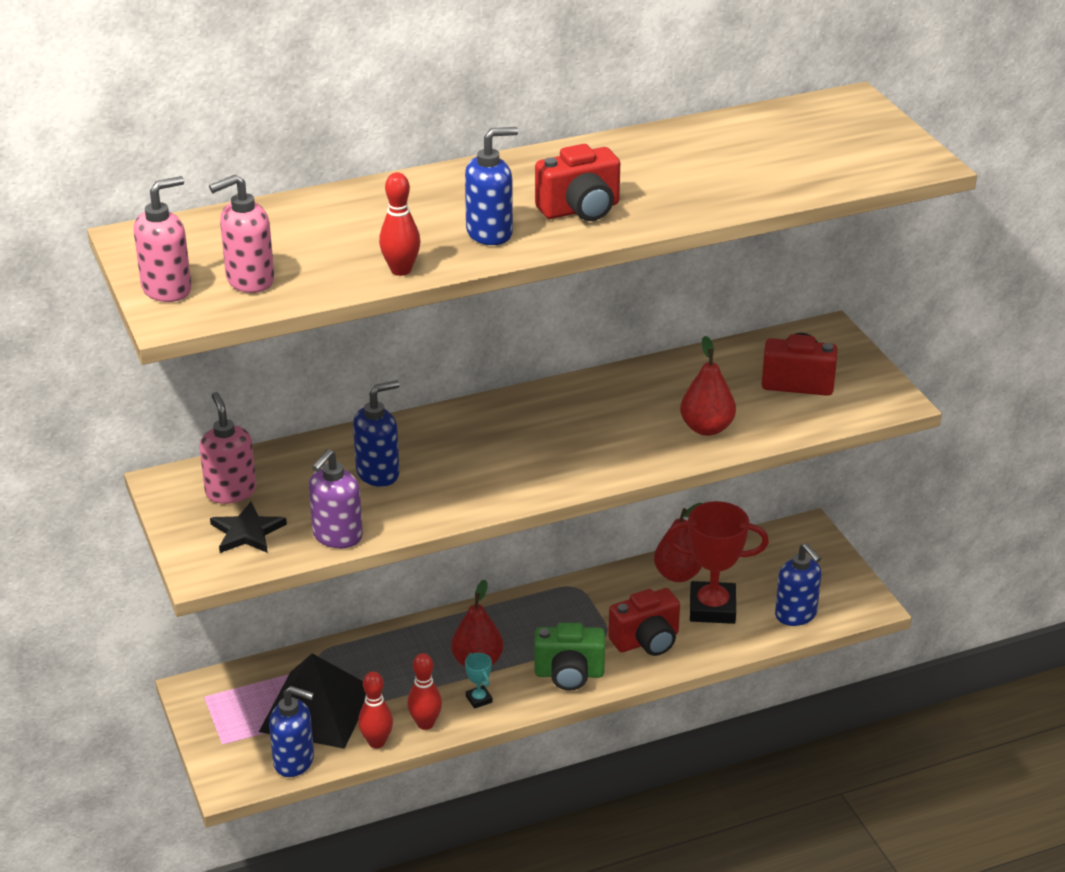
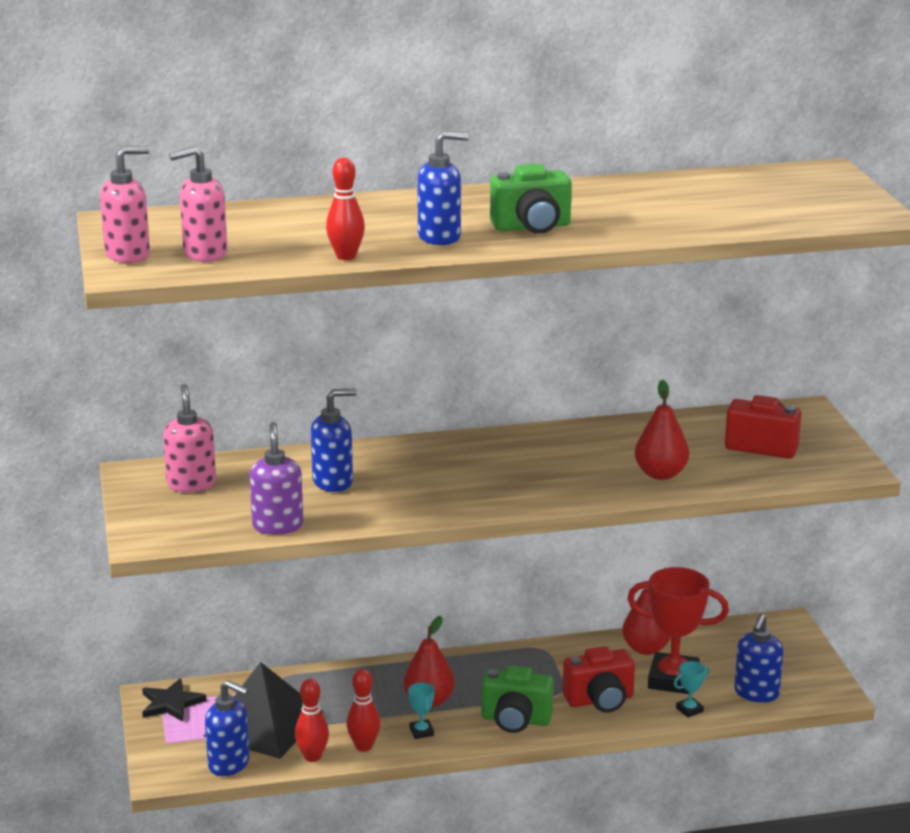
camera: 10 degrees right, 10 degrees down
black star [210,501,287,553] -> black star moved to [142,678,207,722]
purple soap dispenser [309,449,363,548] -> purple soap dispenser turned 135 degrees clockwise [250,422,303,535]
red camera [535,144,620,221] -> green camera [490,164,572,234]
blue soap dispenser [775,543,821,626] -> blue soap dispenser turned 45 degrees clockwise [734,614,784,703]
none -> turquoise trophy [674,661,710,717]

